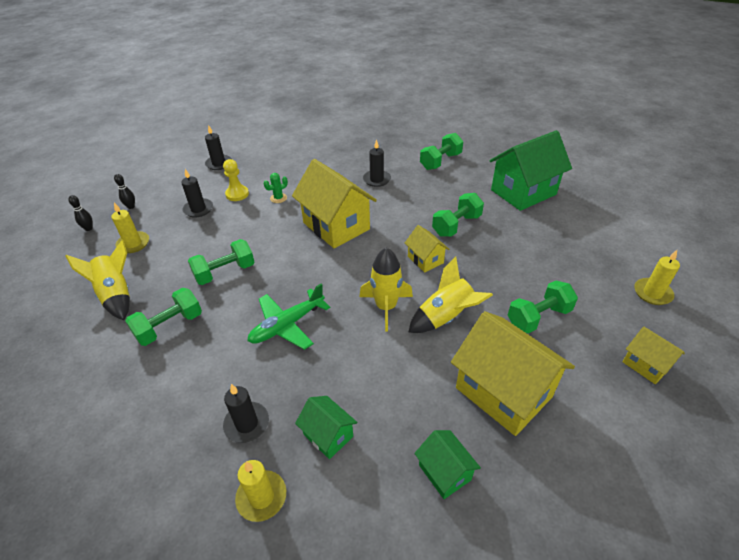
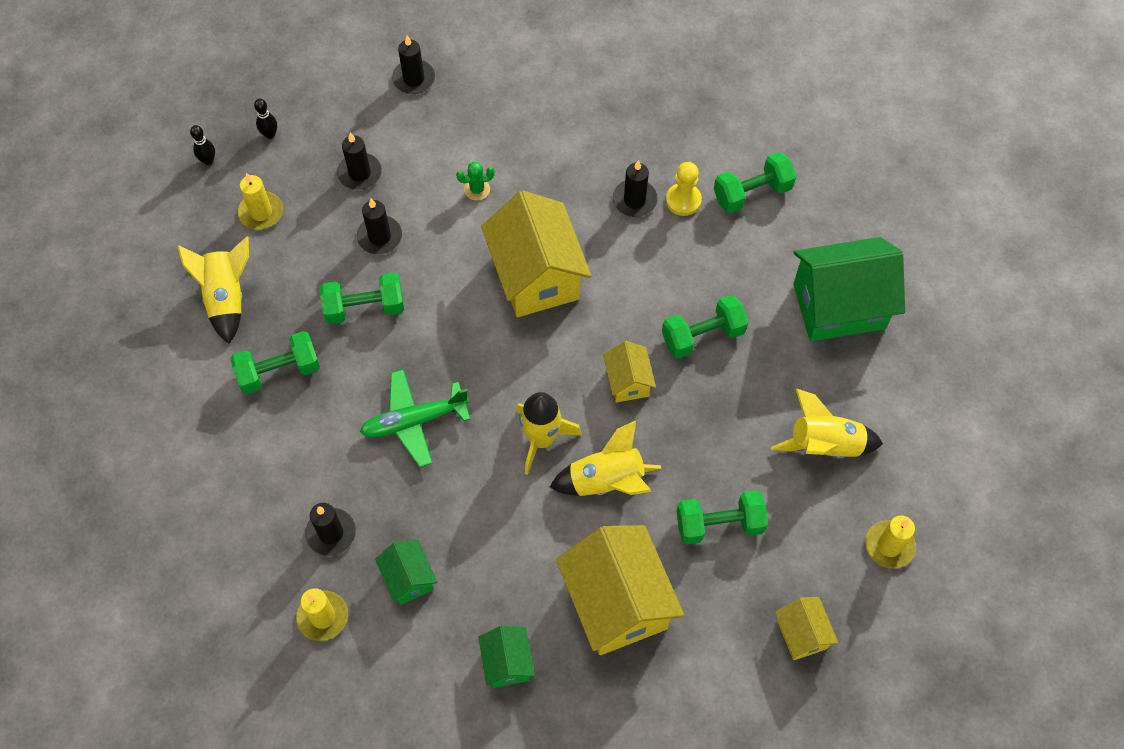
camera: 20 degrees right, 20 degrees up
yellow pawn [223,159,249,201] -> yellow pawn moved to [666,162,702,216]
none -> black candle [357,199,402,254]
none -> yellow rocket [771,389,883,459]

